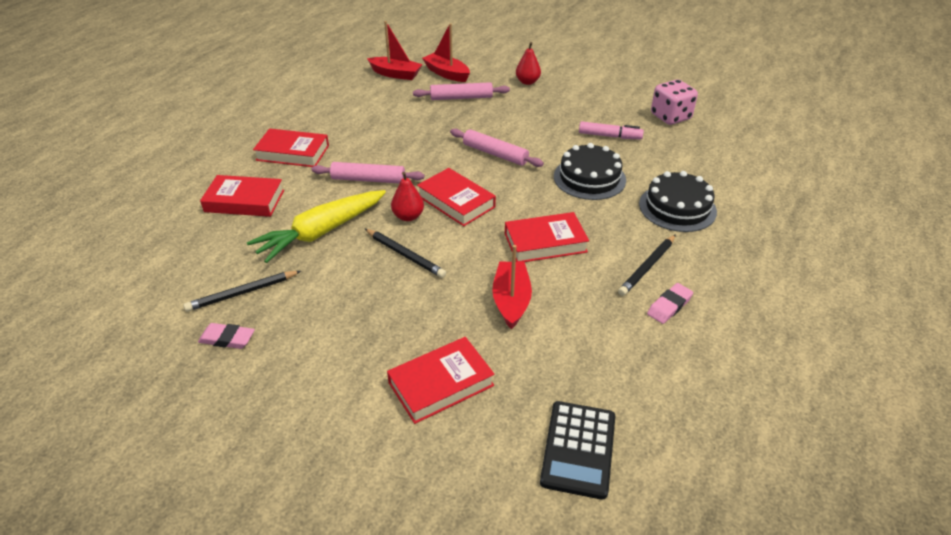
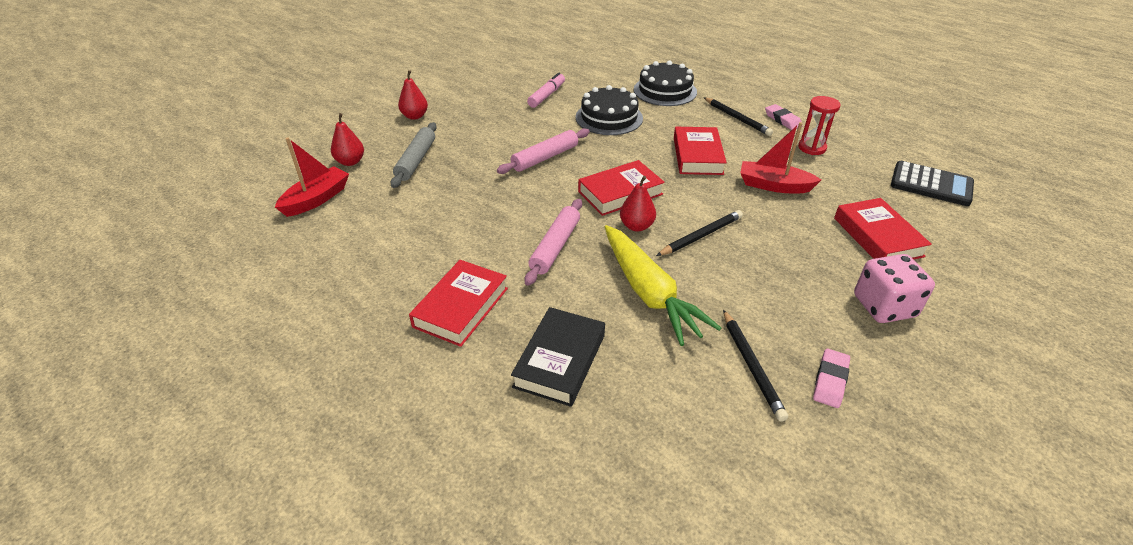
camera: 75 degrees left, 0 degrees up
red book [200,175,284,217] -> black book [511,307,605,407]
pink rolling pin [413,82,510,100] -> grey rolling pin [390,122,437,188]
red boat [422,23,470,82] -> red pear [331,113,364,166]
pink dice [651,79,698,125] -> pink dice moved to [854,254,935,323]
none -> red hourglass [798,96,841,155]

